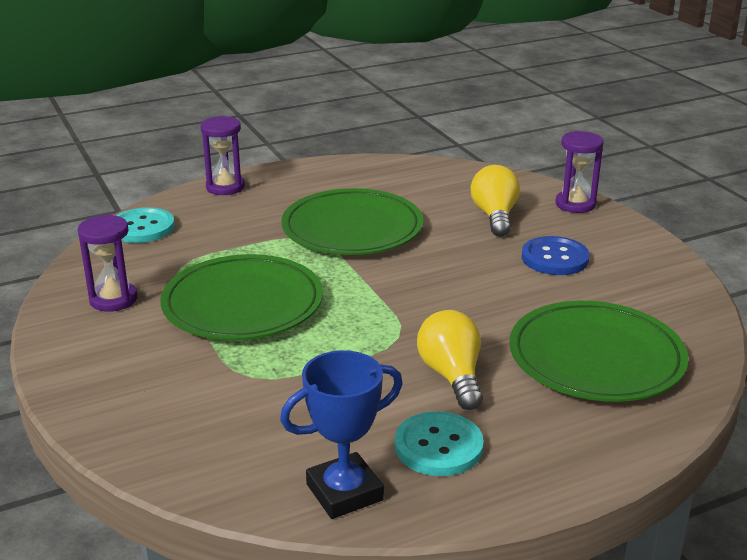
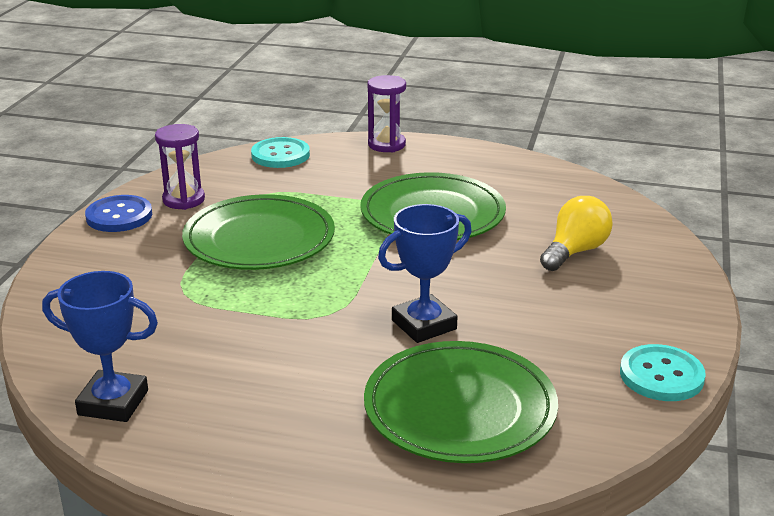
camera: 40 degrees right, 0 degrees up
turquoise button [395,411,484,476] -> turquoise button moved to [620,344,706,401]
yellow light bulb [417,310,483,410] -> none
blue button [522,236,590,275] -> blue button moved to [85,195,152,232]
purple hourglass [556,131,604,213] -> none
none -> blue trophy [378,204,472,343]

